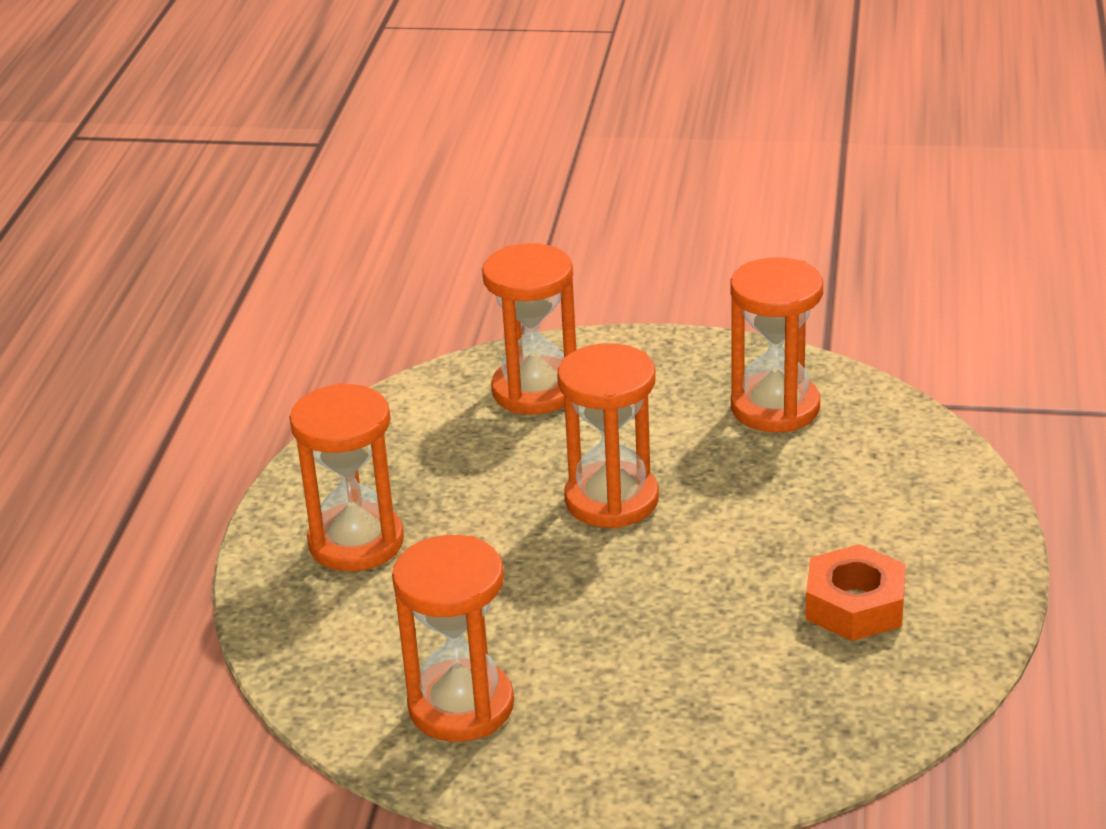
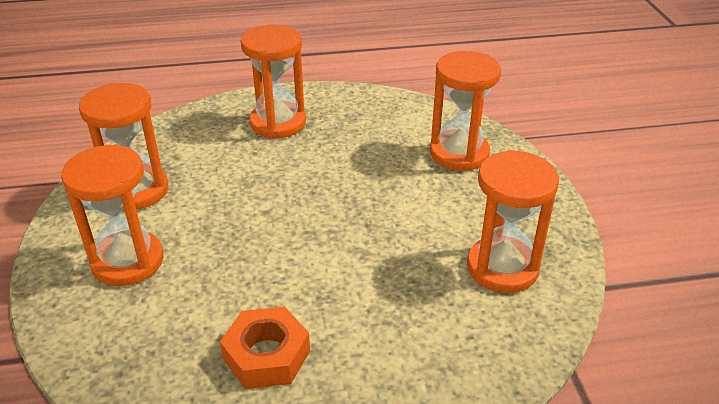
camera: 70 degrees right, 5 degrees up
orange hourglass [557,343,659,529] -> orange hourglass moved to [61,144,164,286]

